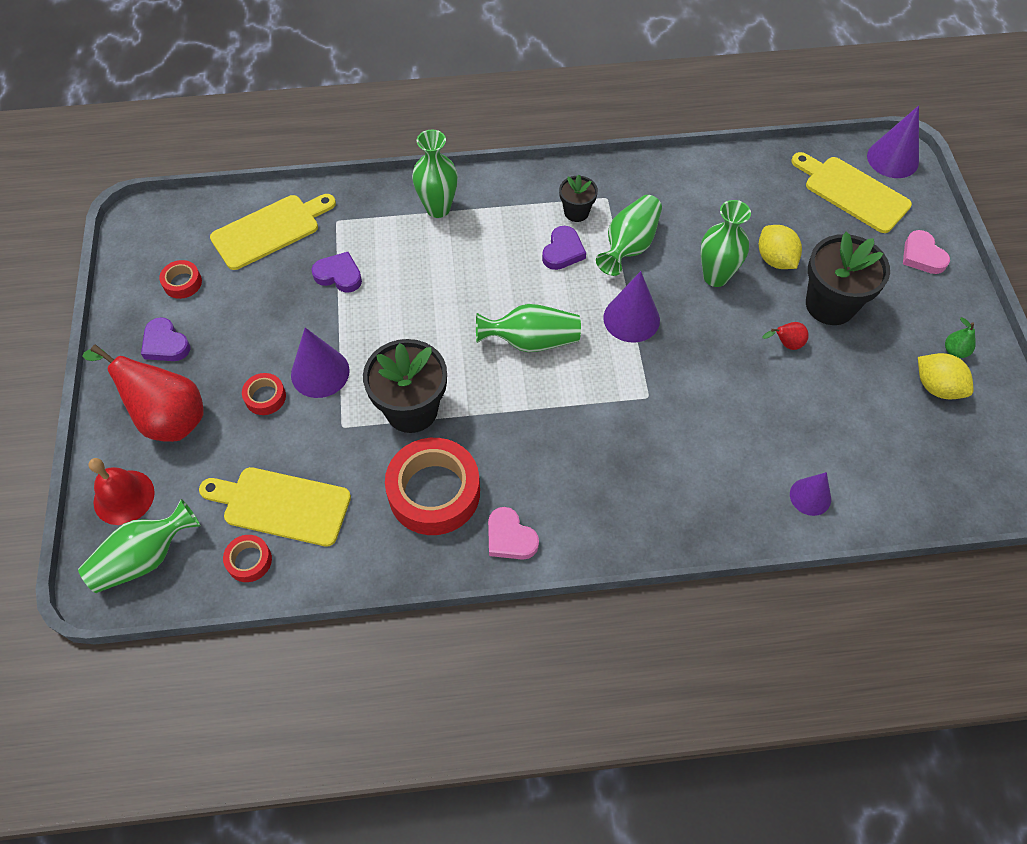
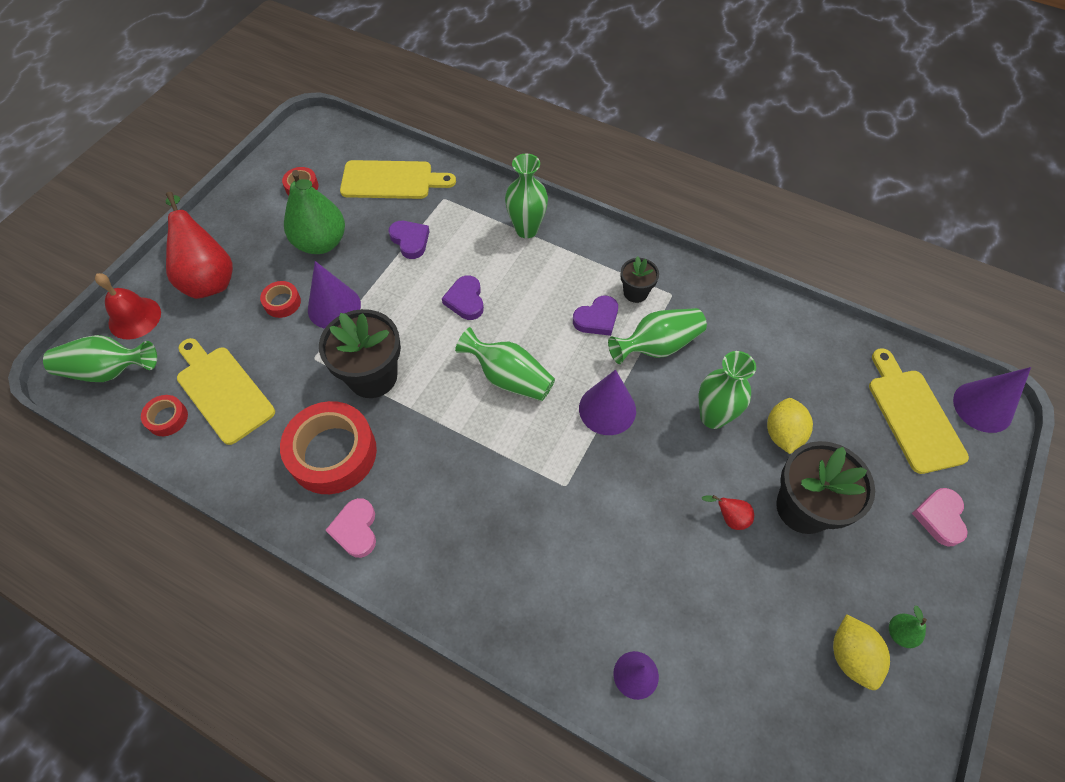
camera: 35 degrees right, 0 degrees up
purple heart [141,317,190,361] -> purple heart moved to [442,275,484,320]
none -> green pear [284,170,345,254]

